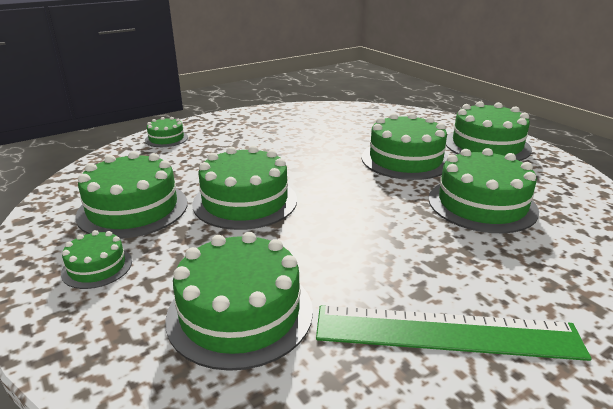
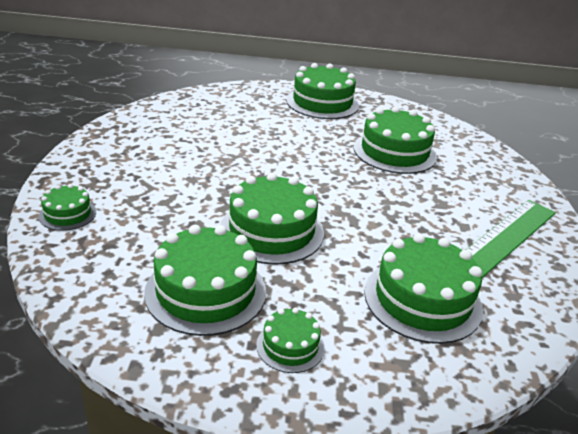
camera: 55 degrees left, 5 degrees up
green cake [362,113,448,180] -> none

